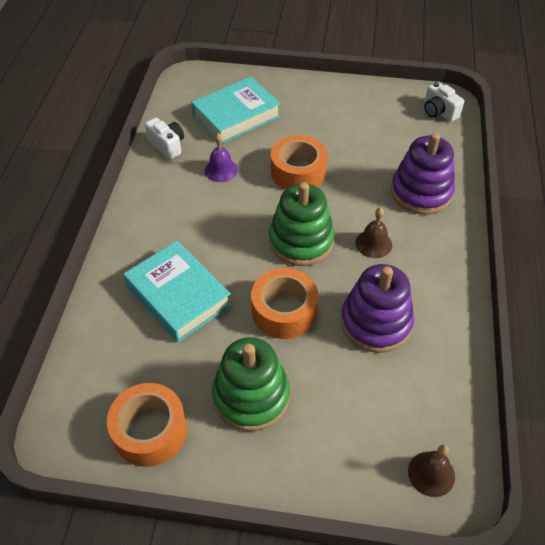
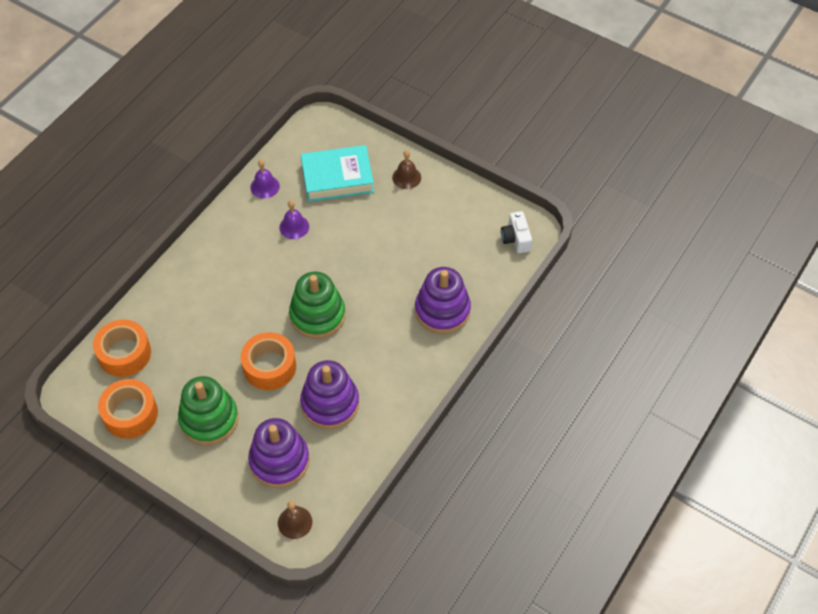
camera: 25 degrees right, 5 degrees up
turquoise book [123,241,232,342] -> none
white camera [145,117,184,159] -> purple bell [250,160,280,198]
orange tape [271,135,328,189] -> orange tape moved to [93,319,151,377]
brown bell [355,208,392,258] -> brown bell moved to [392,150,421,189]
none -> purple stacking toy [248,418,310,488]

